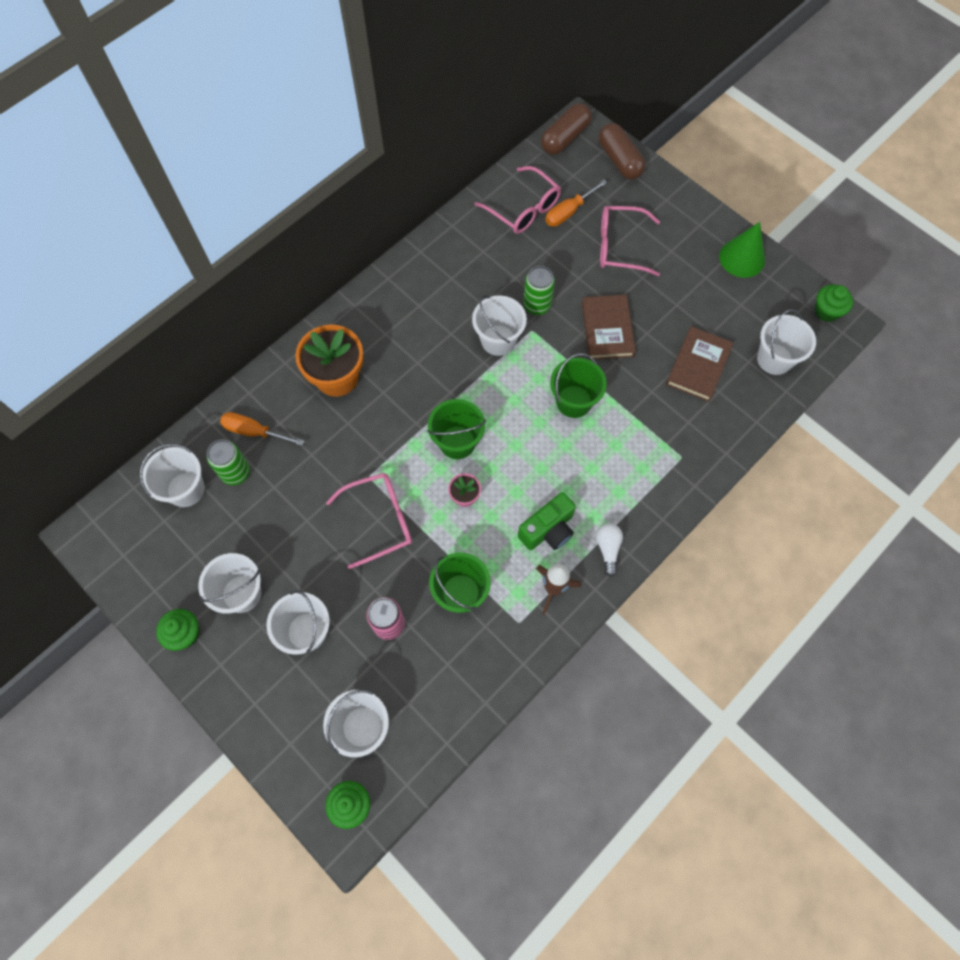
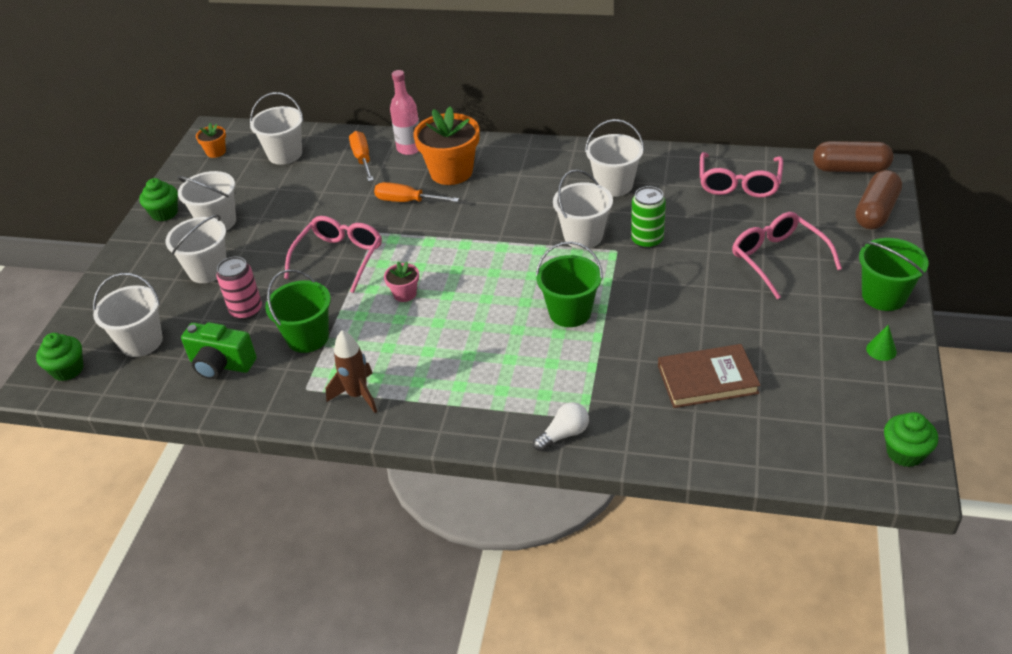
camera: 60 degrees right, 25 degrees down
green can [207,440,250,485] -> none
pink glasses [326,473,412,569] -> pink glasses turned 105 degrees counterclockwise [284,216,382,293]
green bucket [427,399,486,459] -> green bucket moved to [859,238,928,311]
green camera [518,492,576,550] -> green camera moved to [181,322,257,379]
orange screwdriver [545,179,607,227] -> orange screwdriver moved to [374,182,459,202]
brown book [582,295,636,360] -> none
white light bulb [596,523,623,577] -> white light bulb moved to [533,402,589,451]
green cone [719,222,765,278] -> green cone [866,325,897,361], size x0.47
white bucket [757,309,816,375] -> white bucket moved to [585,119,644,197]
none -> orange flower pot [196,123,226,158]
none -> pink bottle [390,70,419,155]

